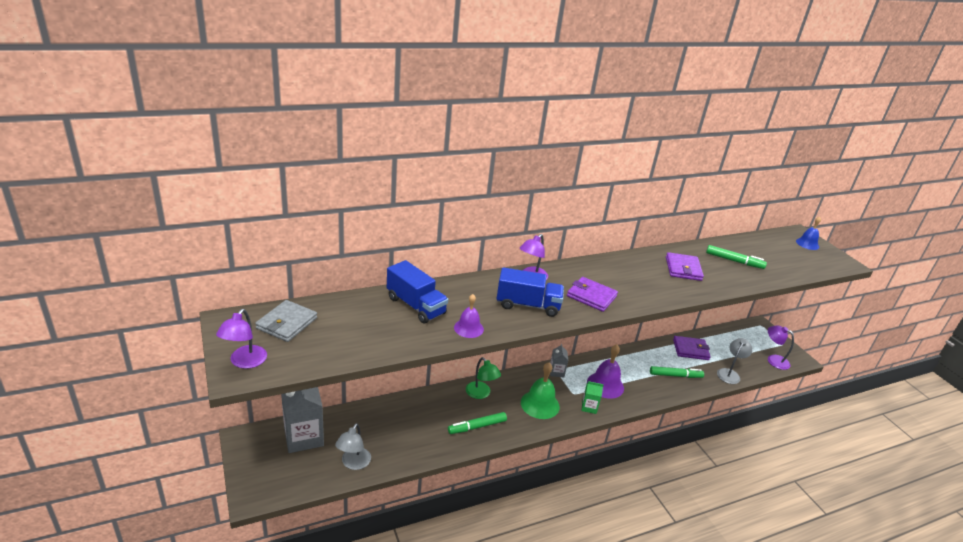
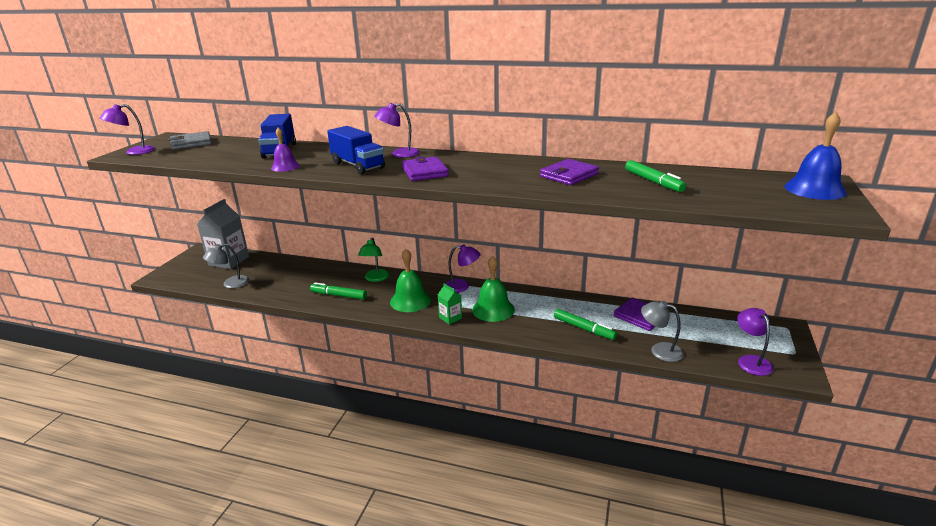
camera: 45 degrees right, 5 degrees down
grey carton [550,344,568,377] -> purple lamp [445,244,480,293]
purple bell [587,344,624,399] -> green bell [472,256,515,322]
grey lamp [717,338,753,384] -> grey lamp turned 135 degrees counterclockwise [641,301,684,362]
blue bell [796,217,821,250] -> blue bell [784,112,847,200], size x1.62

